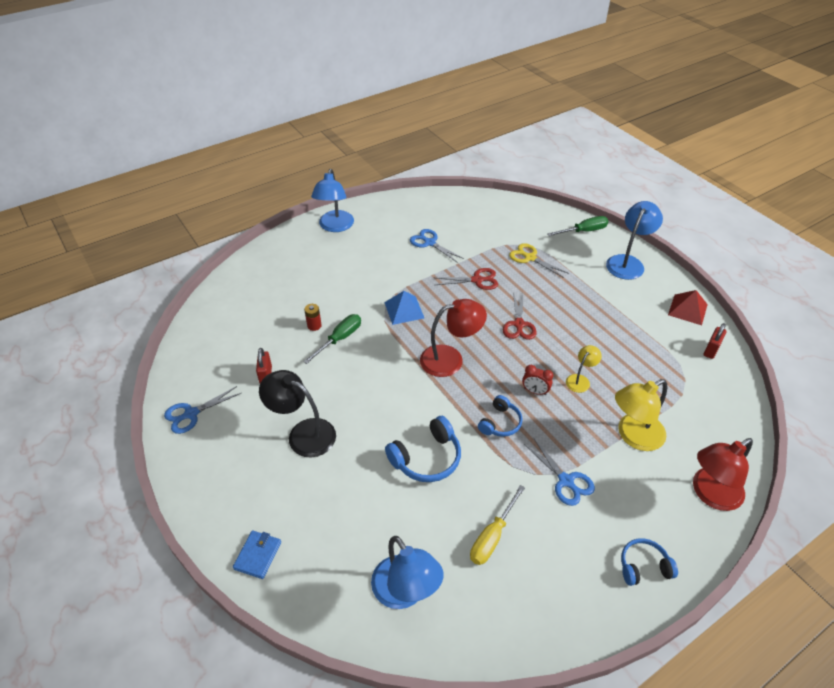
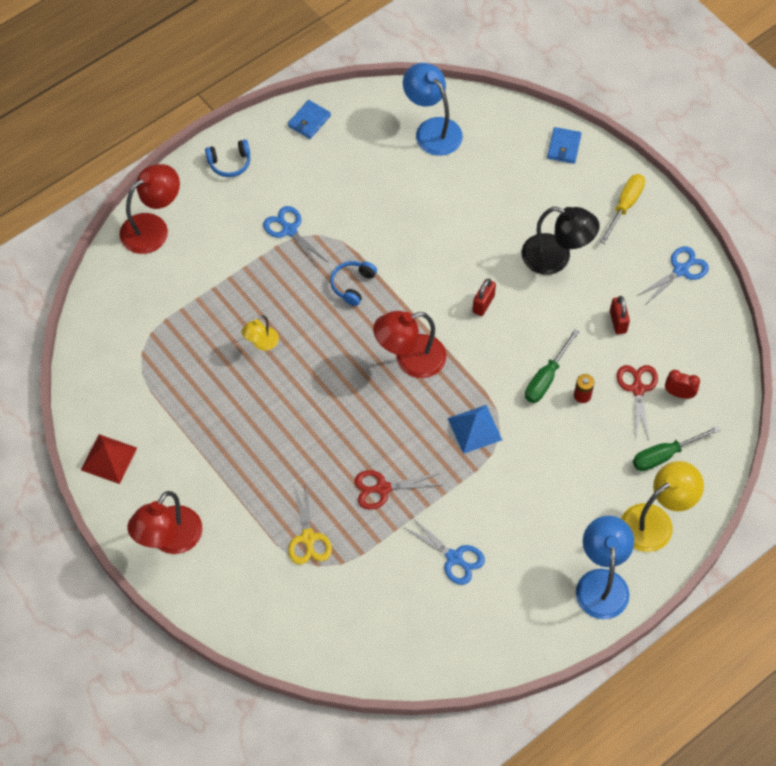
camera: 175 degrees right, 15 degrees up
blue headphones [385,416,461,482] -> none
yellow screwdriver [470,485,525,565] -> yellow screwdriver moved to [600,174,645,244]
red scissors [503,292,537,340] -> red scissors moved to [617,365,658,440]
yellow scissors [509,243,569,278] -> yellow scissors turned 45 degrees clockwise [288,486,332,565]
red clock [522,365,553,395] -> red clock moved to [665,370,700,399]
green screwdriver [547,216,608,236] -> green screwdriver moved to [633,426,720,471]
blue lamp [606,201,663,280] -> red lamp [127,491,203,554]
yellow lamp [615,379,667,451] -> yellow lamp moved to [621,461,704,552]
red padlock [704,323,727,359] -> red padlock moved to [472,278,496,316]
none -> blue wallet [288,100,331,139]

